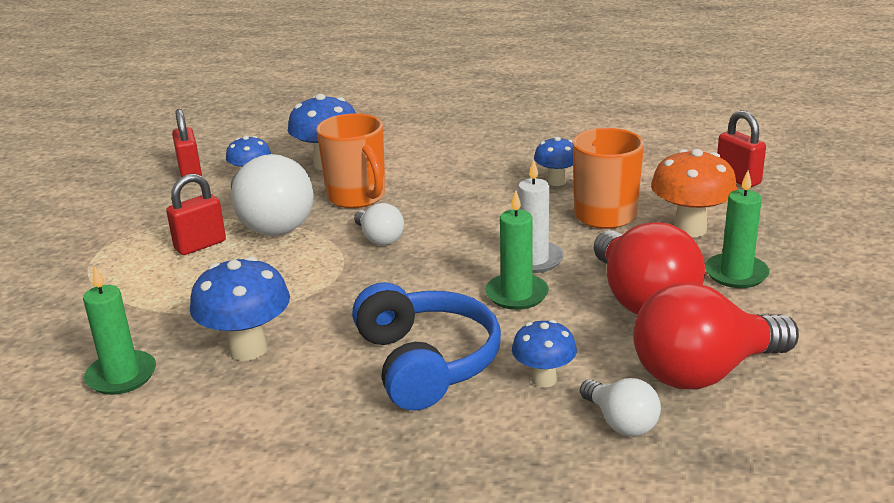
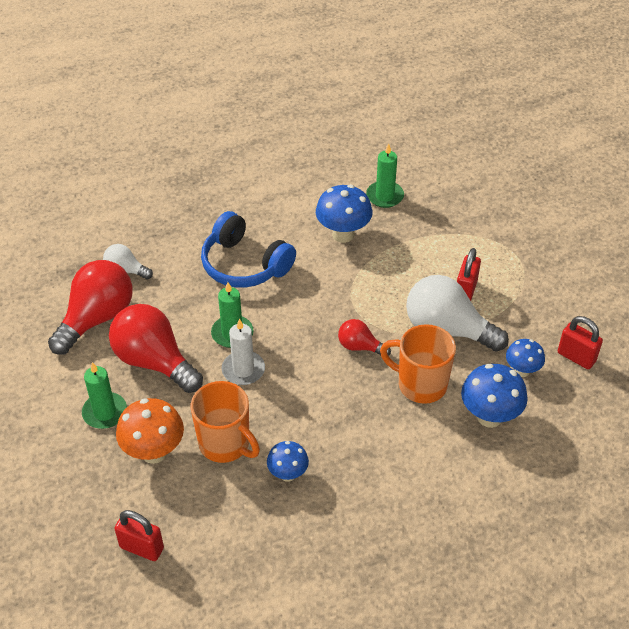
camera: 145 degrees right, 20 degrees up
white light bulb [354,203,404,245] -> red light bulb [338,319,391,356]
blue mushroom [512,320,577,388] -> none

